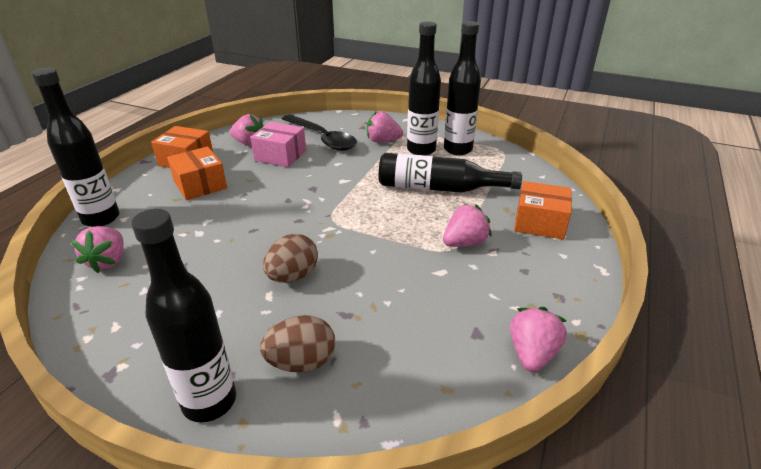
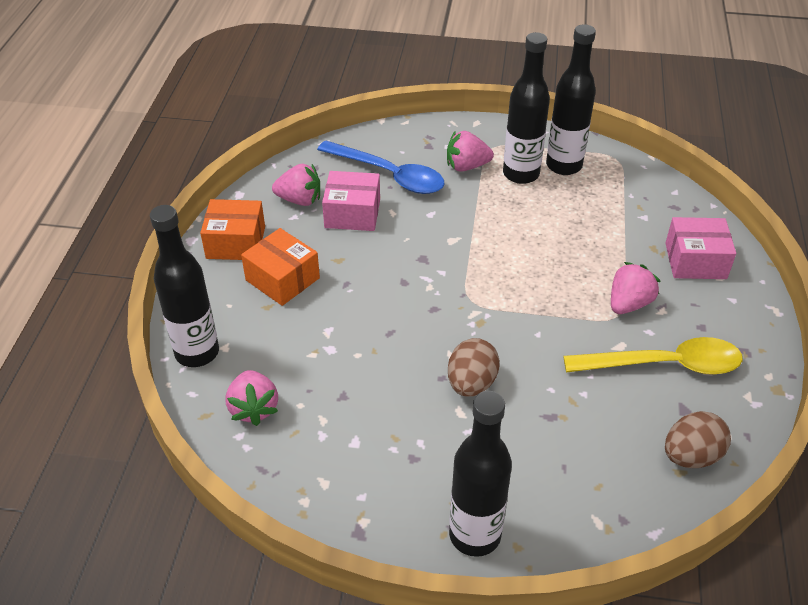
camera: 15 degrees left, 10 degrees up
brown egg [260,315,335,372] -> brown egg moved to [665,411,731,468]
black spoon [282,115,357,151] -> blue spoon [317,141,445,194]
black bottle [379,153,522,193] -> none
pink strawberry [510,307,567,372] -> none
orange box [514,181,572,240] -> pink box [665,217,736,279]
none -> yellow spoon [563,337,743,375]

